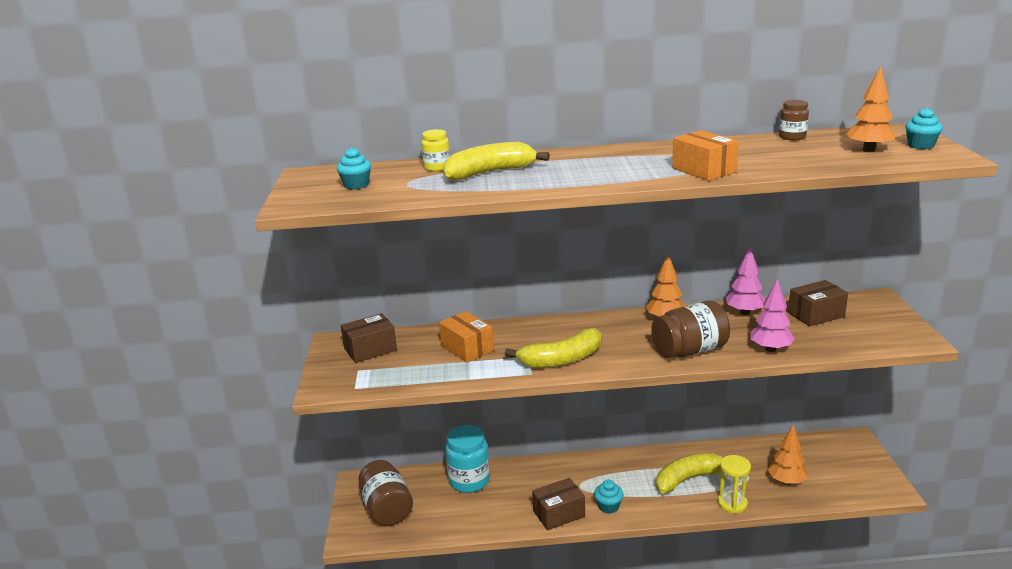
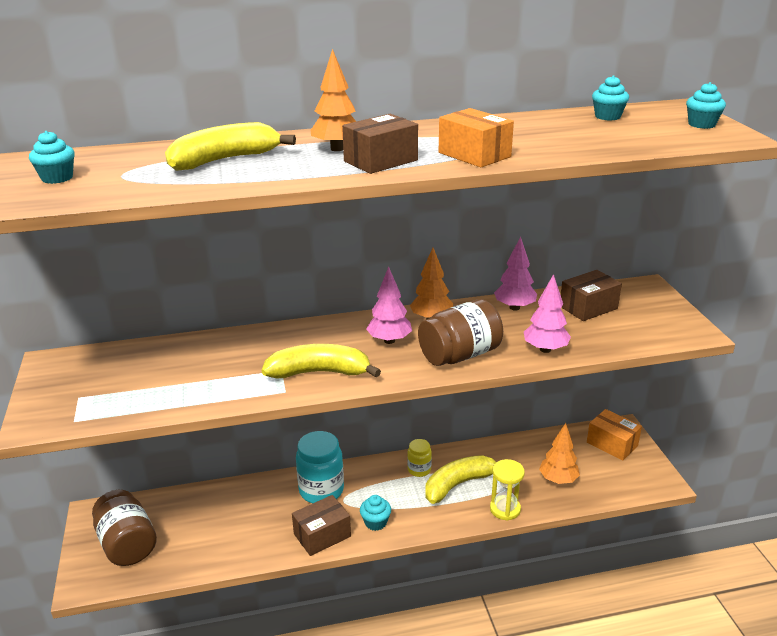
camera: 10 degrees left, 5 degrees up
brown box [341,313,397,363] -> brown box moved to [342,114,418,174]
yellow jar [421,129,450,171] -> yellow jar moved to [407,439,432,477]
orange box [439,311,494,363] -> orange box moved to [587,409,642,461]
turquoise jar [445,425,490,493] -> turquoise jar moved to [296,431,344,503]
yellow banana [505,328,602,368] -> yellow banana turned 150 degrees counterclockwise [262,344,381,378]
brown jar [779,100,809,140] -> none
orange tree [846,66,895,152] -> orange tree moved to [311,49,356,151]
none -> pink tree [366,267,412,344]
none -> turquoise cupcake [592,75,629,121]

